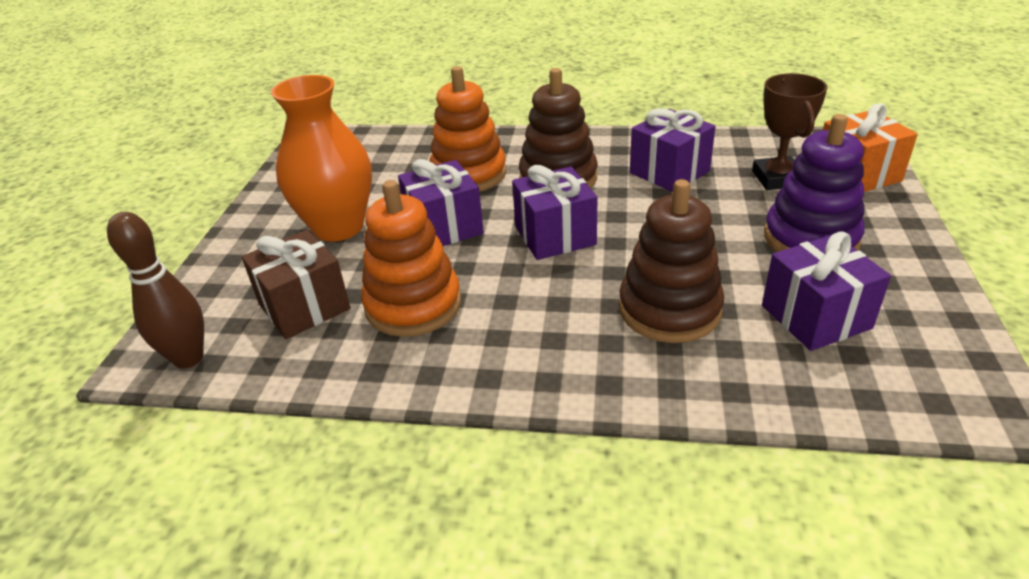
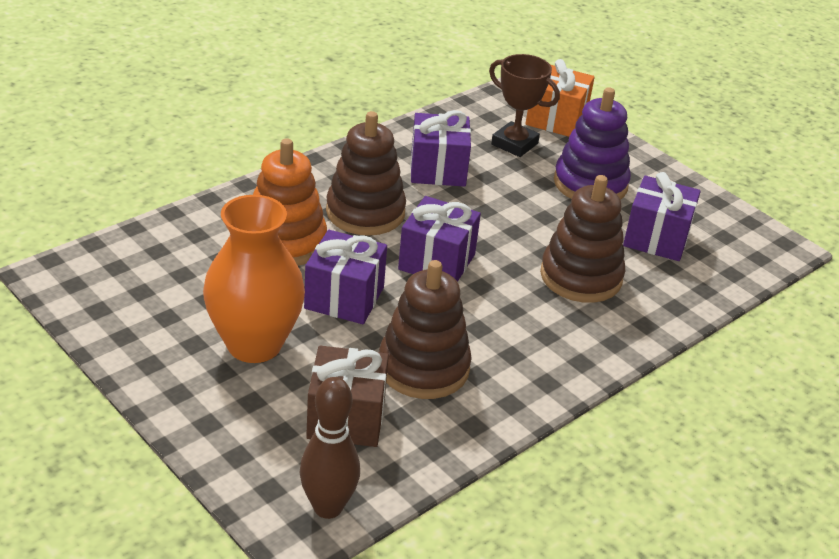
camera: 55 degrees left, 0 degrees up
orange stacking toy [361,180,461,337] -> brown stacking toy [379,260,472,399]

